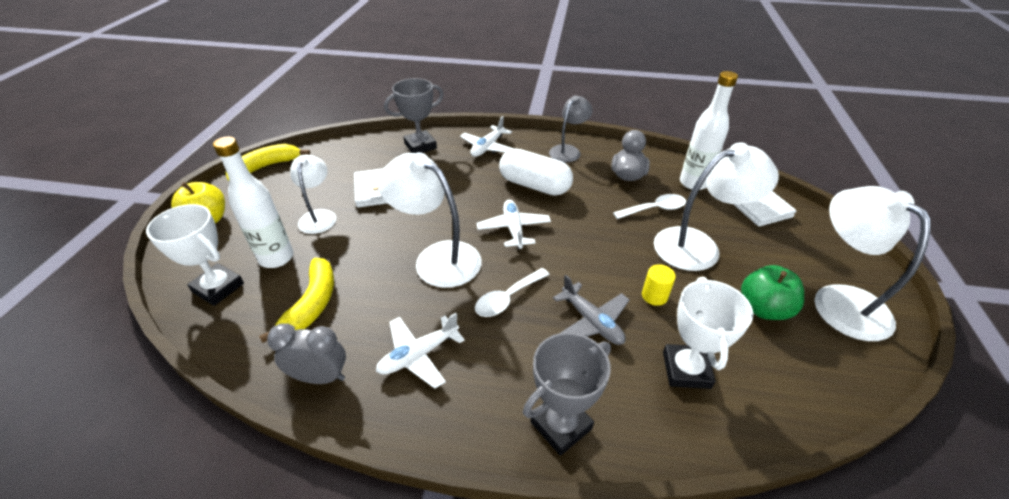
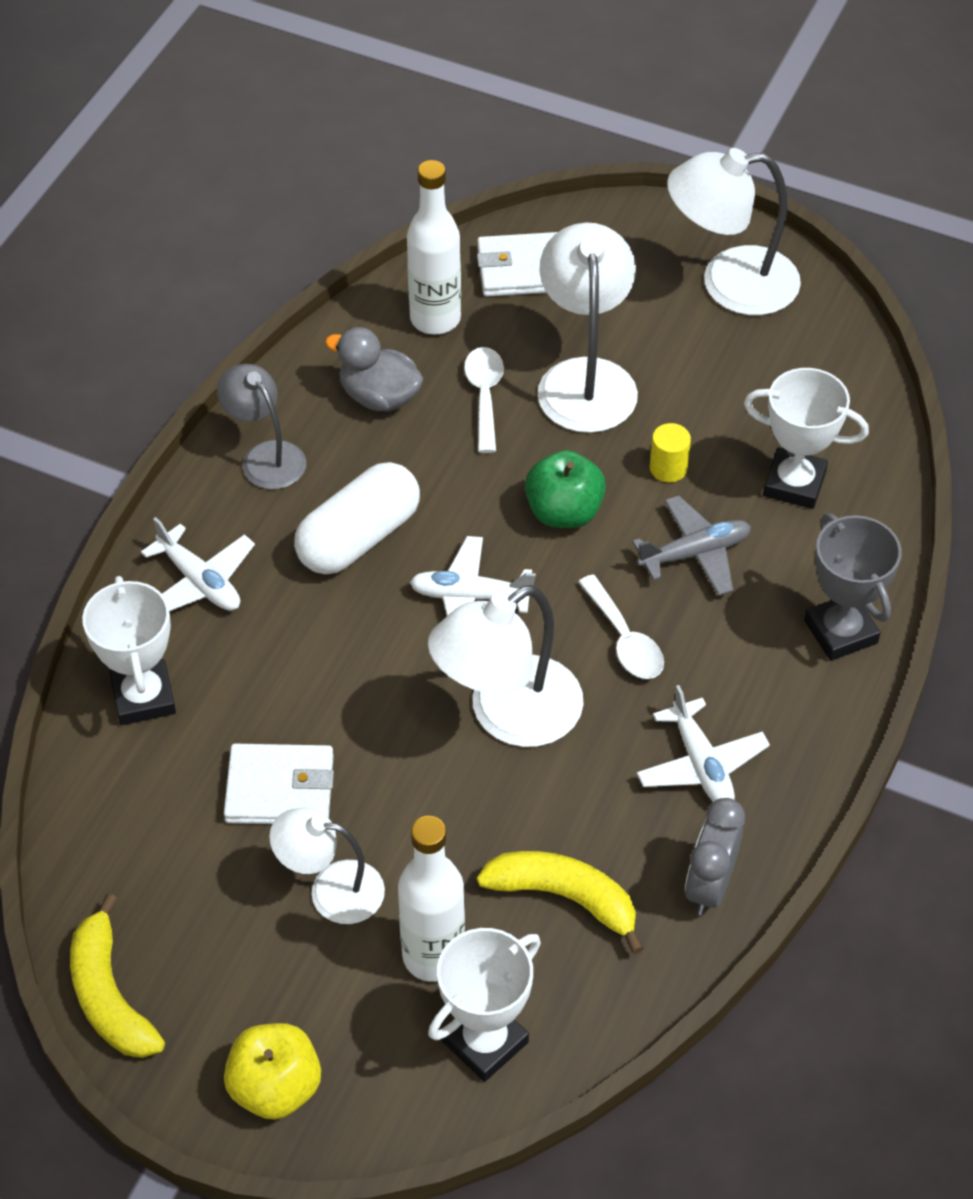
camera: 75 degrees left, 10 degrees up
grey trophy [384,78,444,153] -> white trophy [82,576,176,725]
green apple [741,265,804,320] -> green apple moved to [525,450,606,528]

